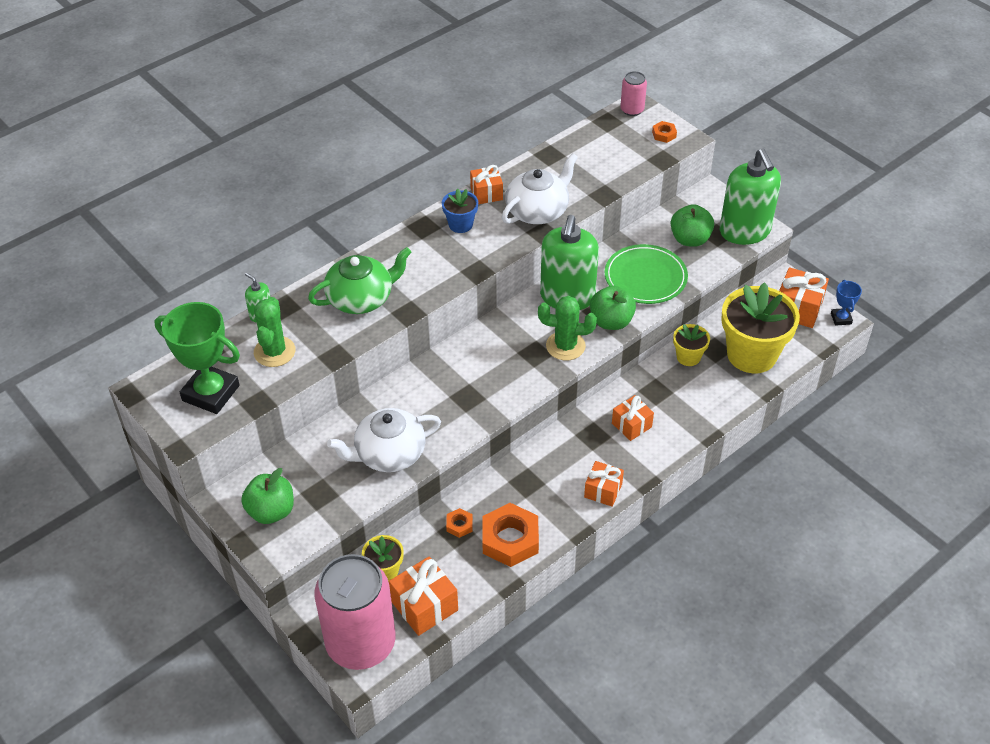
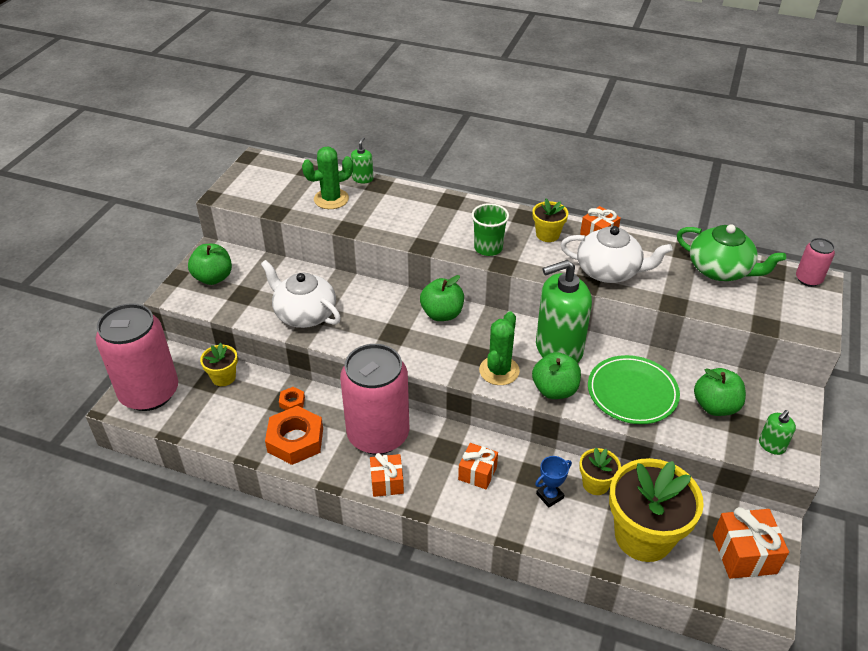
camera: 60 degrees right, 5 degrees down
green trophy [154,302,240,414] -> none
green teapot [308,247,412,314] -> green teapot moved to [677,224,786,281]
orange gift [389,556,458,636] -> none
blue flower pot [442,188,478,233] -> yellow flower pot [533,198,568,242]
green cactus [538,296,597,360] -> green cactus turned 45 degrees clockwise [479,311,520,385]
orange nut [652,121,677,143] -> none
green soap dispenser [720,149,781,245] -> green soap dispenser [759,410,796,455], size x0.44
blue trophy [831,280,862,326] -> blue trophy moved to [535,456,572,507]
none -> pink can [340,344,409,455]
none -> green apple [420,275,464,321]
none -> green cup [472,203,509,256]

